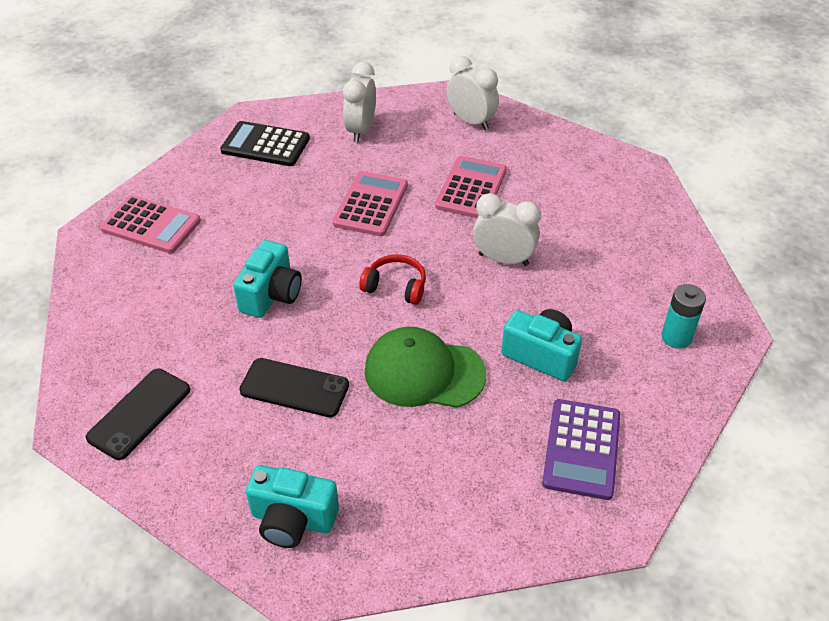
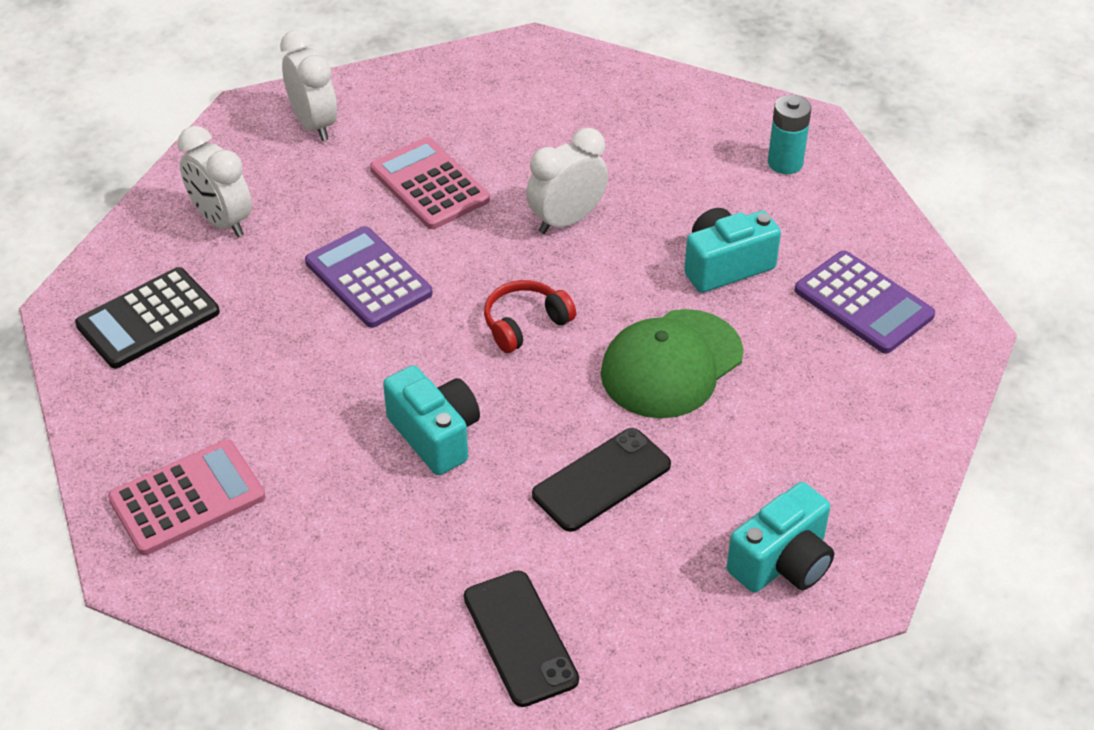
camera: 55 degrees left, 0 degrees up
pink calculator [333,171,408,236] -> purple calculator [305,226,433,328]
white clock [446,56,499,130] -> white clock turned 75 degrees clockwise [280,30,337,141]

